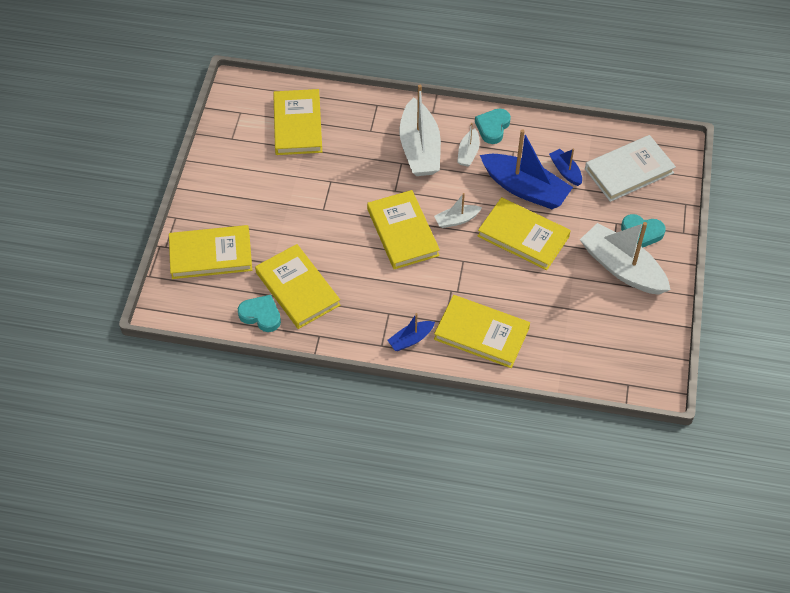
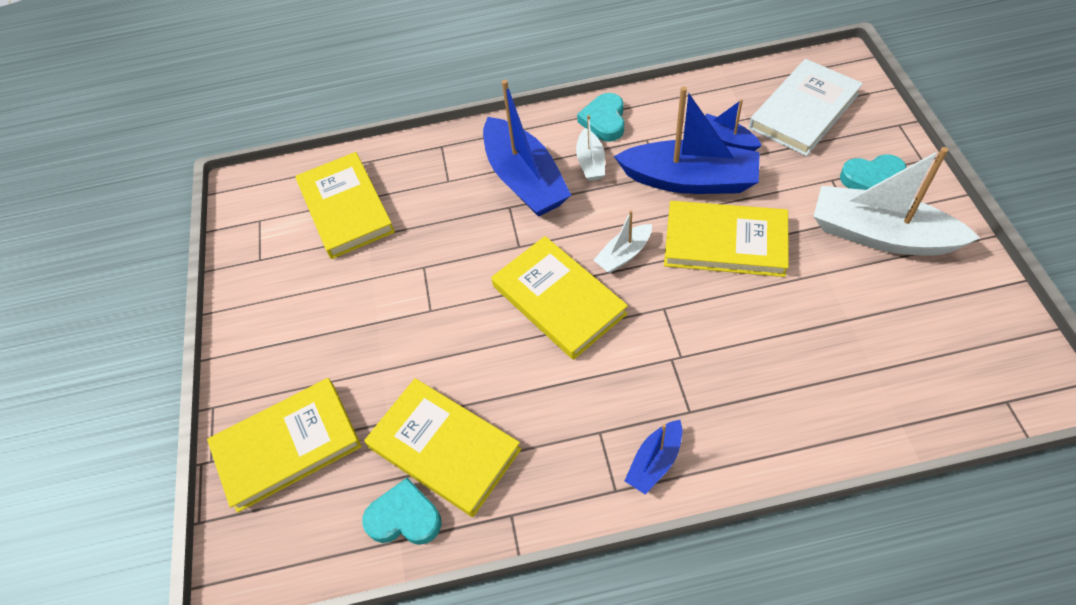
camera: 15 degrees left, 0 degrees up
white boat [399,85,441,176] -> blue boat [483,80,571,217]
yellow book [434,295,530,368] -> none

